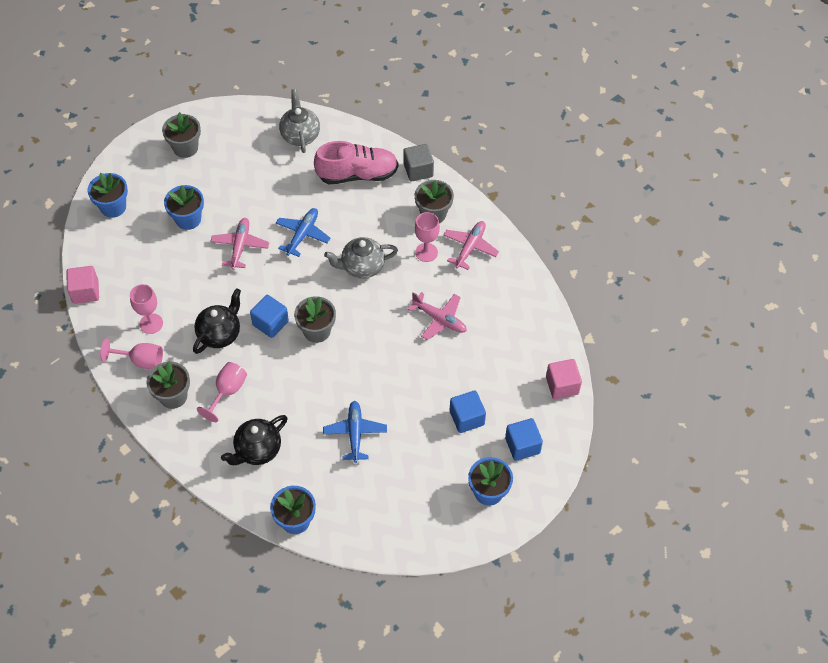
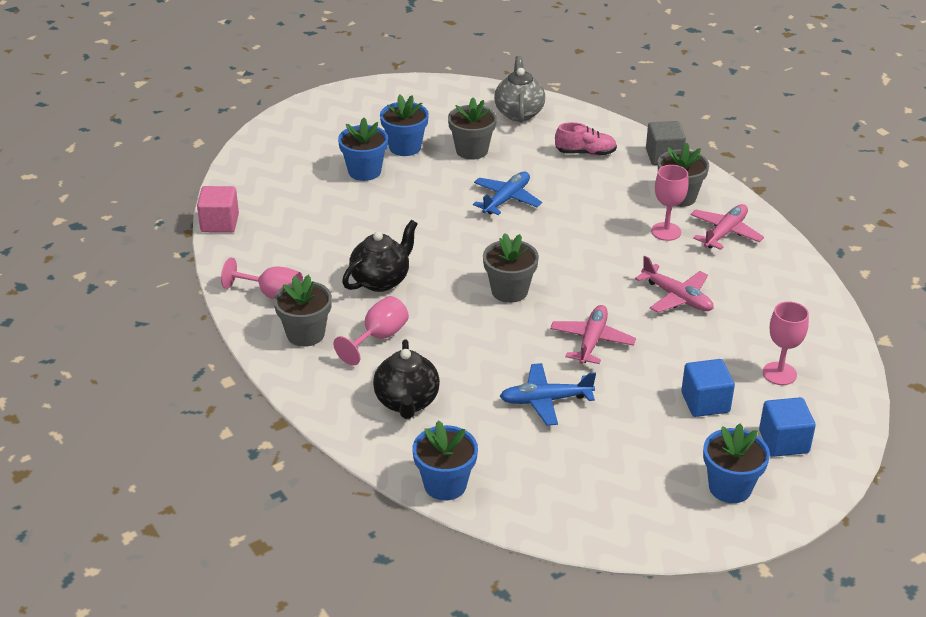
camera: 10 degrees right, 20 degrees down
blue flower pot [88,173,128,218] -> blue flower pot moved to [380,95,429,156]
pink goblet [130,284,163,334] -> pink goblet moved to [763,301,809,385]
grey flower pot [162,112,201,158] -> grey flower pot moved to [448,97,497,160]
pink plane [210,218,269,270] -> pink plane moved to [550,305,636,365]
black teapot [221,415,287,465] -> black teapot turned 60 degrees counterclockwise [373,339,440,419]
blue cube [250,295,289,338] -> none
pink shoe [314,141,398,184] -> pink shoe [555,122,617,156], size x0.58
blue plane [323,401,387,463] -> blue plane turned 105 degrees counterclockwise [499,363,596,426]
grey teapot [324,237,398,279] -> none
pink cube [546,359,582,399] -> none

